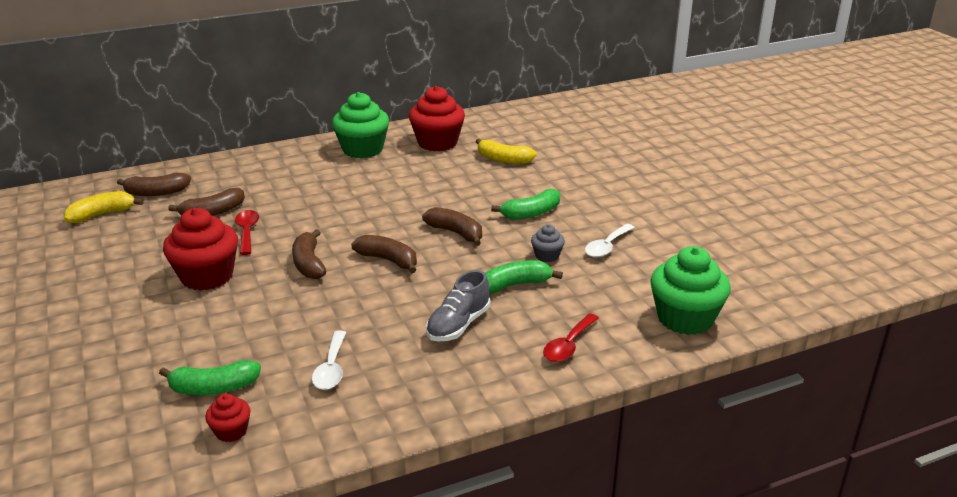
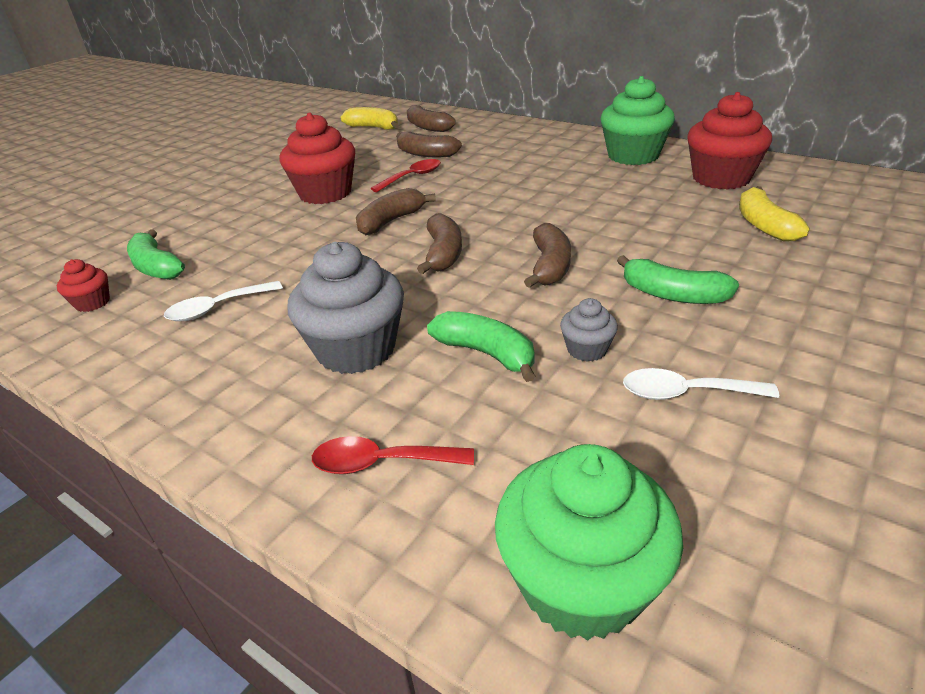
camera: 60 degrees right, 5 degrees up
grey shoe [426,270,490,341] -> grey cupcake [287,242,404,374]

